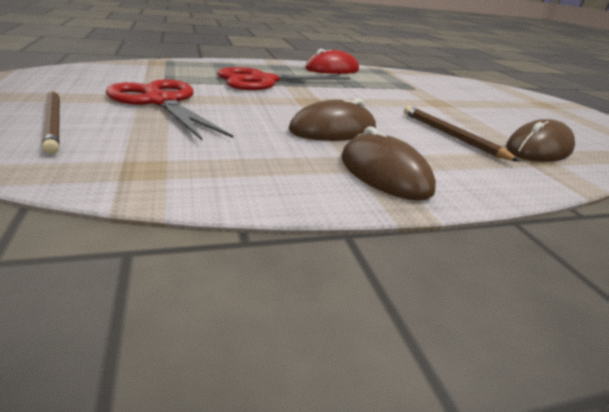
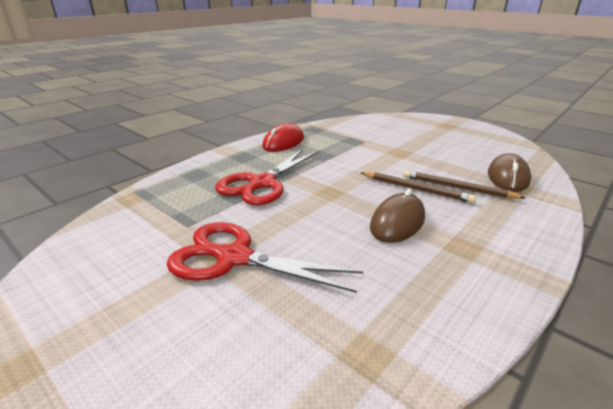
camera: 30 degrees left, 0 degrees up
brown pencil [42,91,60,155] -> brown pencil moved to [361,172,476,203]
brown mouse [342,126,436,201] -> none

